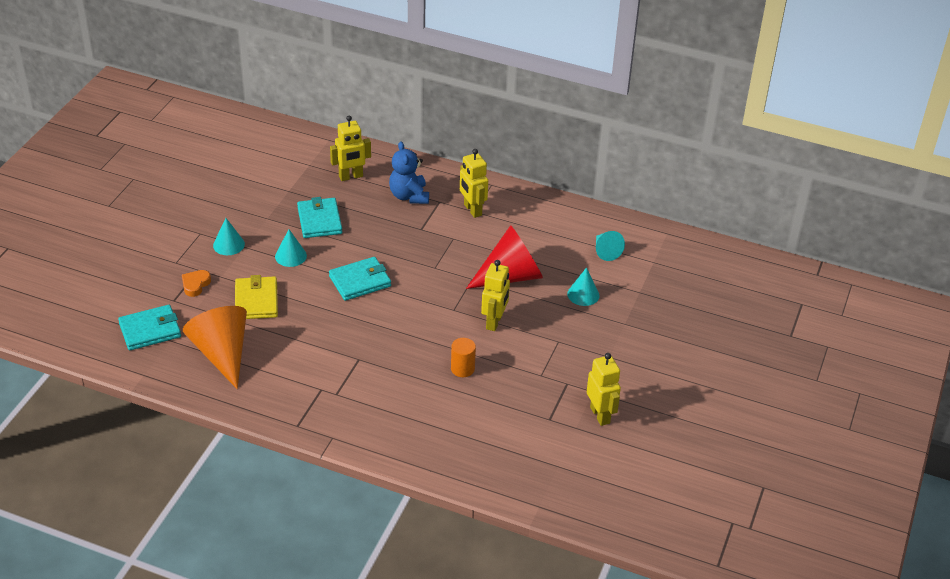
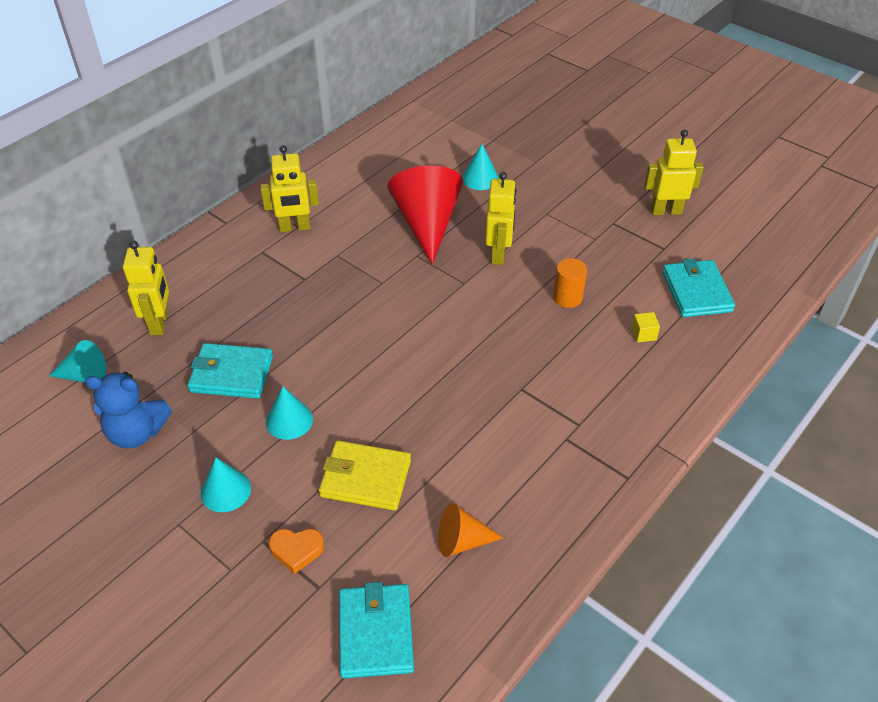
camera: 70 degrees left, 5 degrees up
orange heart [182,270,211,297] -> orange heart turned 45 degrees counterclockwise [269,529,324,574]
orange cone [183,306,247,389] -> orange cone [438,503,503,557], size x0.52
turquoise wallet [329,257,391,301] -> turquoise wallet moved to [662,258,735,317]
blue teddy bear [389,142,429,204] -> blue teddy bear moved to [85,372,172,449]
yellow robot [481,260,510,331] -> yellow robot turned 60 degrees clockwise [485,172,516,265]
turquoise cone [596,231,625,261] -> turquoise cone moved to [49,340,106,383]
none -> yellow cube [632,312,660,342]

